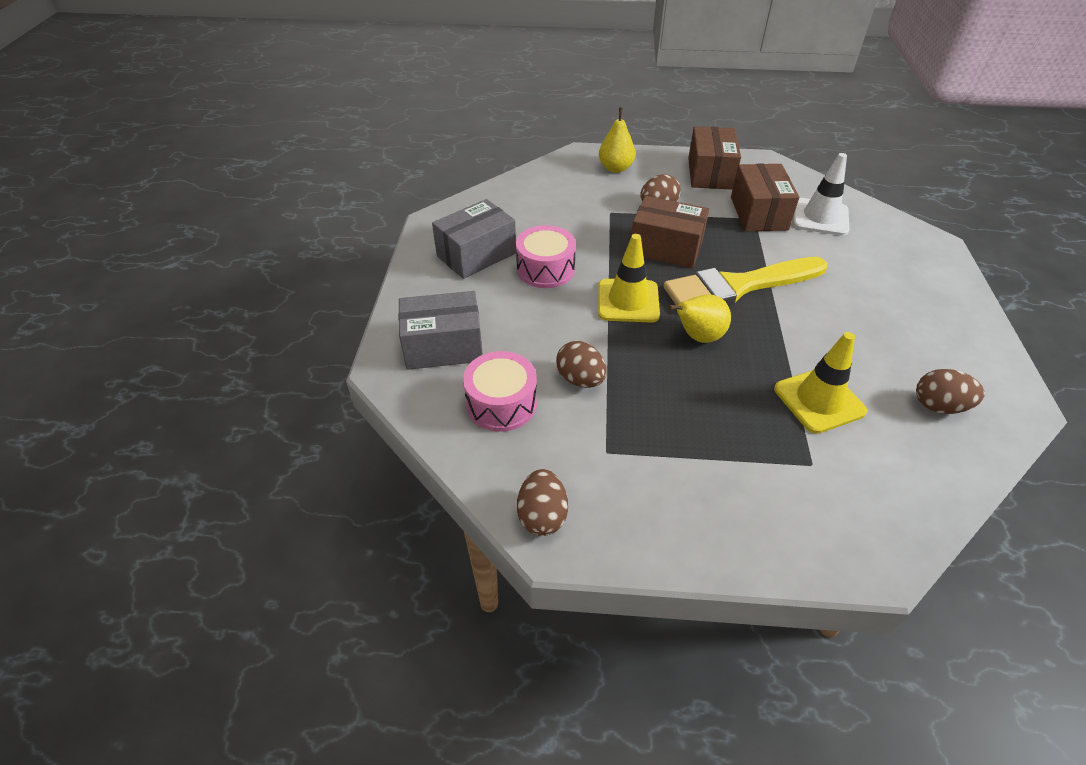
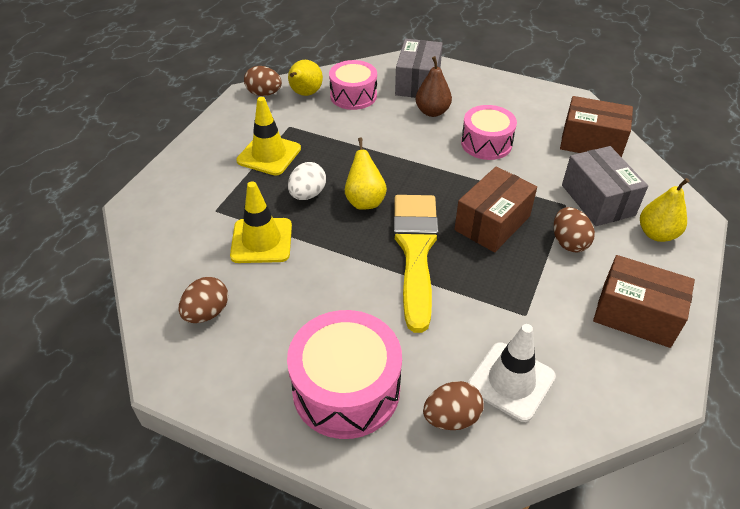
camera: 110 degrees right, 0 degrees up
grey box [432,199,516,279] -> grey box moved to [562,146,648,226]
brown egg [556,341,607,388] -> brown egg moved to [423,381,484,430]
yellow traffic cone [598,234,660,323] -> yellow traffic cone moved to [236,97,301,176]
brown box [731,164,799,231] -> brown box moved to [560,96,633,157]
none -> pink drum [287,310,402,439]
none -> yellow pear [288,60,323,96]
none -> white egg [288,162,326,200]
none -> brown pear [416,56,452,117]

